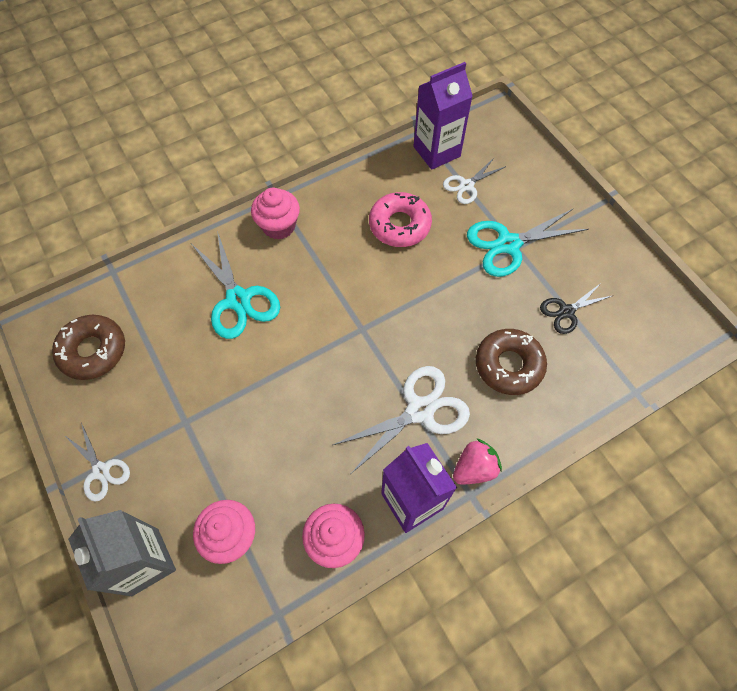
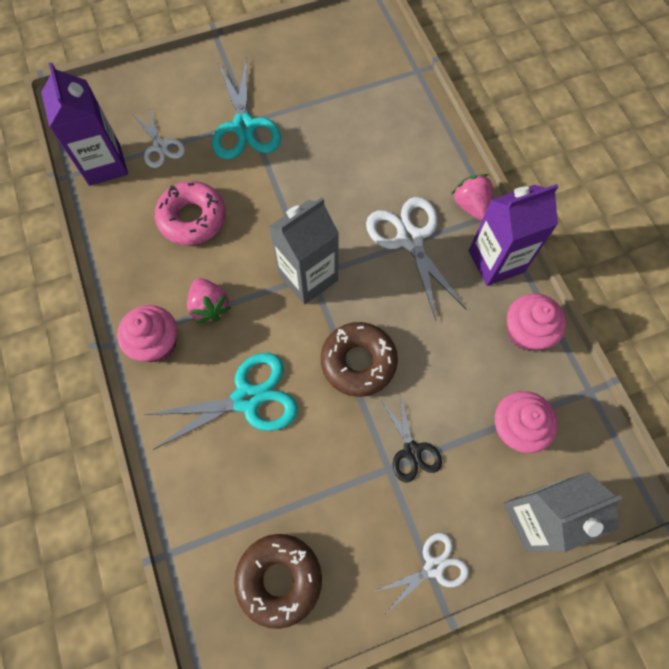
camera: 80 degrees left, 5 degrees up
brown donut [475,329,547,395] -> brown donut moved to [321,322,398,397]
black scissors [540,283,614,334] -> black scissors moved to [380,393,442,483]
none -> pink strawberry [187,278,231,324]
none -> grey carton [269,197,339,305]

